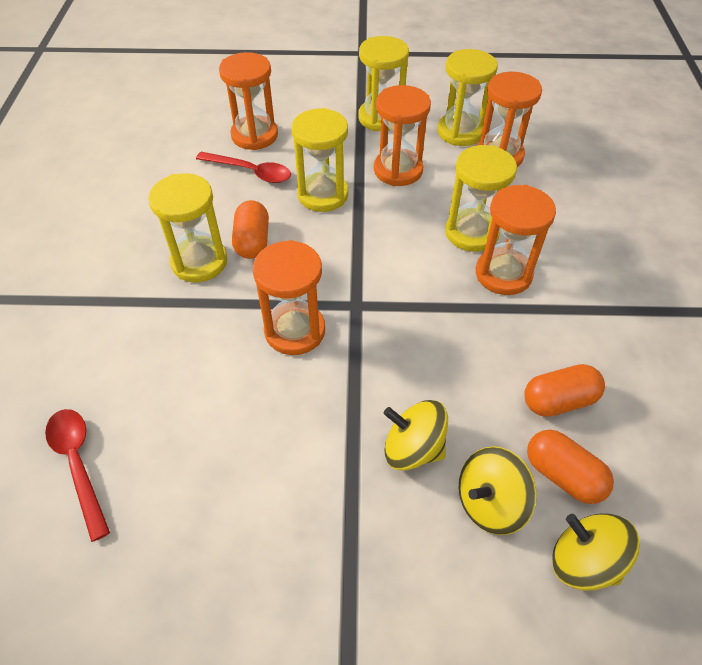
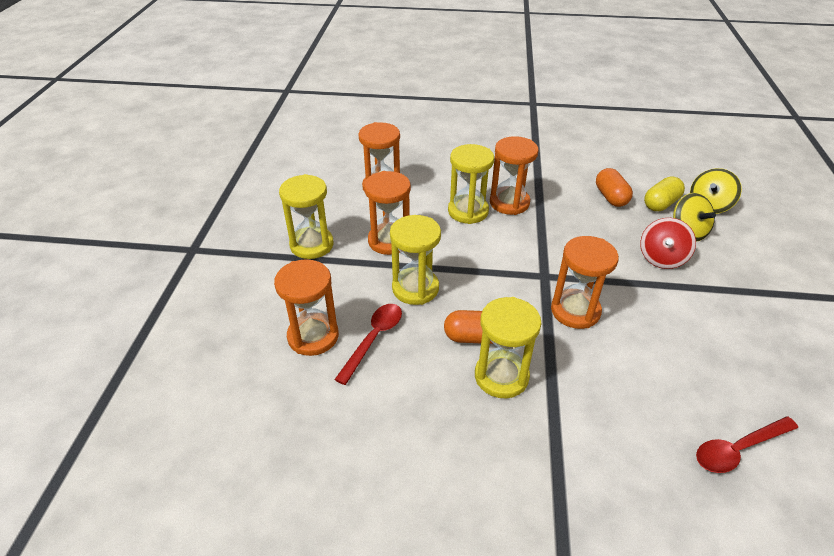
camera: 85 degrees left, 10 degrees down
yellow spinning top [384,400,448,470] -> red spinning top [640,218,696,269]
yellow hourglass [438,49,498,146] -> none
orange capsule [527,430,614,504] -> yellow capsule [644,177,685,211]

